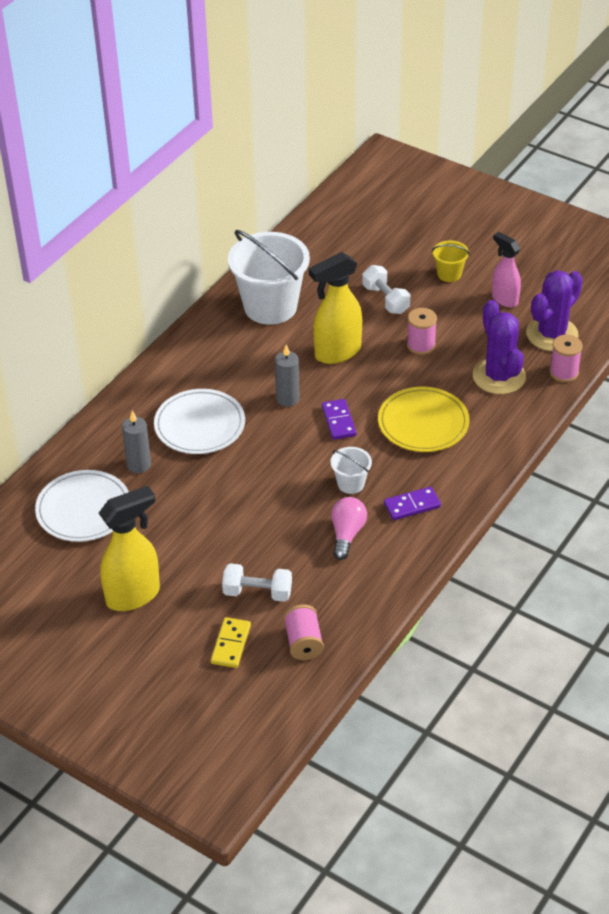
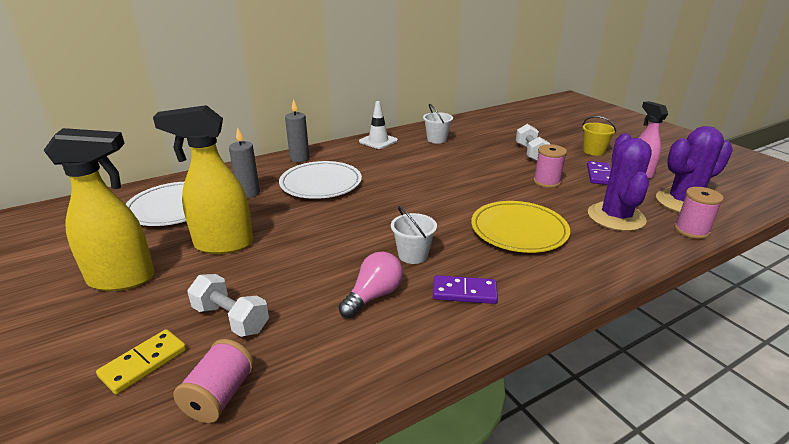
camera: 25 degrees right, 15 degrees down
white bucket [228,230,310,325] -> white bucket [423,104,453,144], size x0.46
grey candle [275,345,300,407] -> grey candle moved to [285,99,309,162]
yellow spray bottle [309,252,362,364] -> yellow spray bottle moved to [153,105,253,254]
purple domino [322,399,356,440] -> purple domino moved to [587,161,611,185]
none -> white traffic cone [359,101,398,149]

